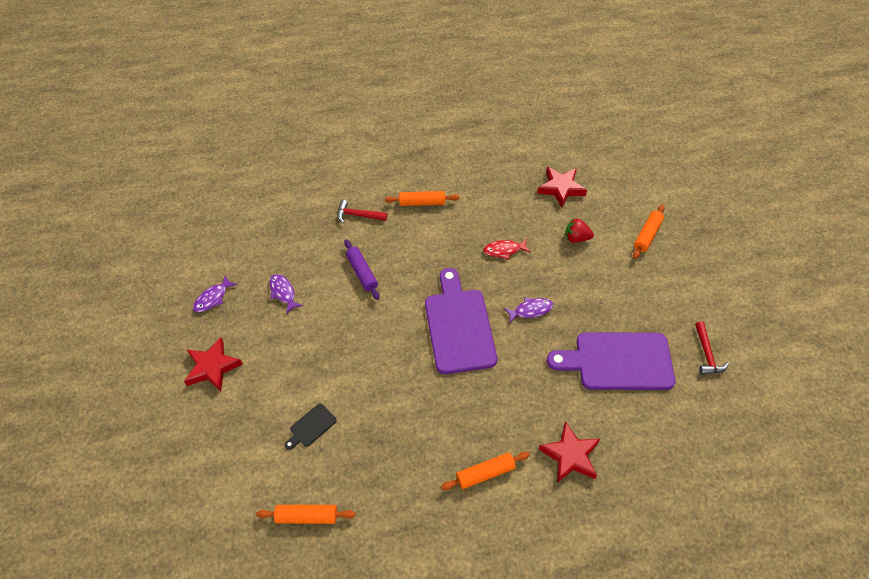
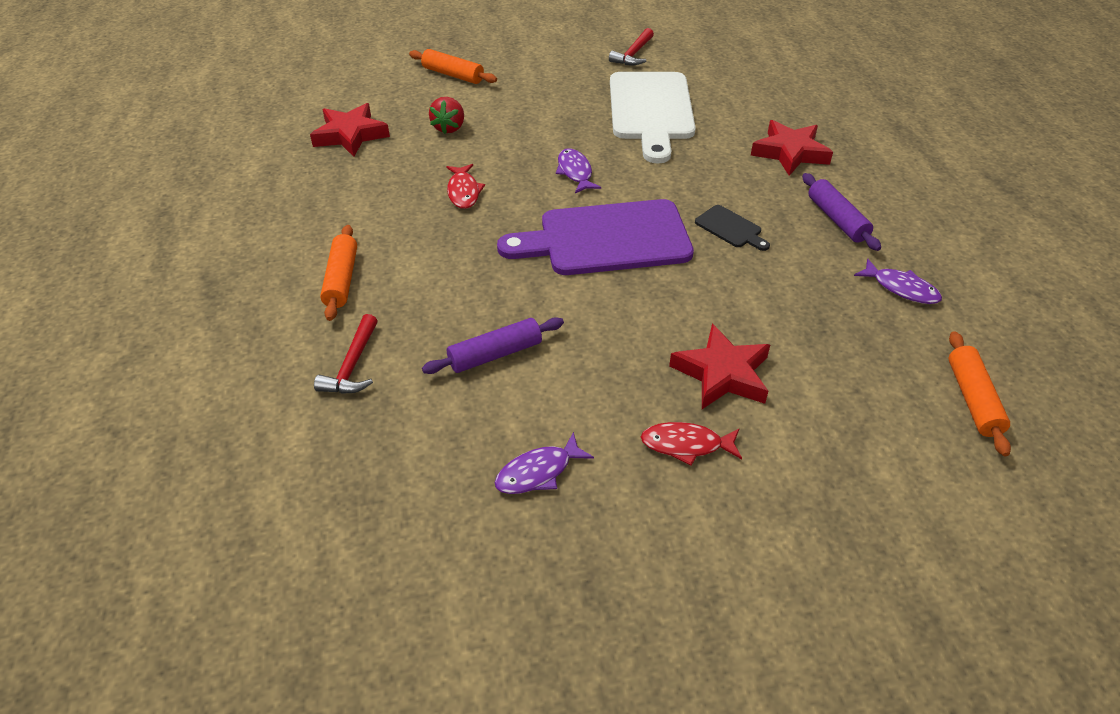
camera: 90 degrees left, 10 degrees down
red star [184,337,243,392] -> red star moved to [669,324,770,409]
purple fish [193,276,238,312] -> purple fish moved to [854,259,942,304]
black cutting board [285,403,337,450] -> black cutting board moved to [695,205,770,251]
orange rolling pin [441,452,530,490] -> purple rolling pin [802,173,881,251]
purple cutting board [547,332,675,390] -> white cutting board [610,72,696,163]
red hammer [695,322,729,375] -> red hammer turned 120 degrees clockwise [609,28,654,65]
none -> red fish [641,422,742,466]

